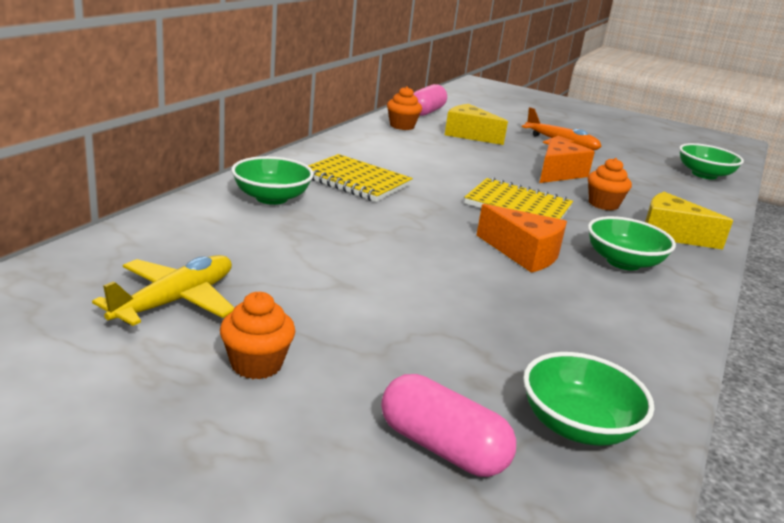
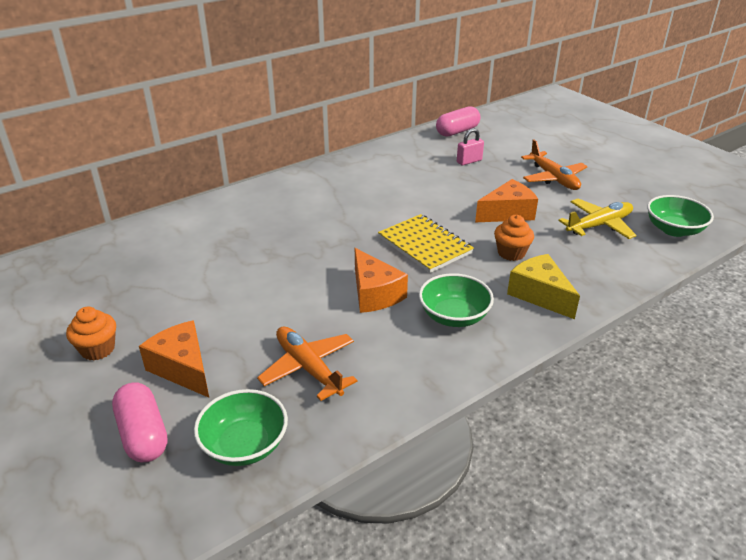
camera: 30 degrees right, 10 degrees up
yellow plane [92,255,234,326] -> yellow plane moved to [558,199,637,239]
green bowl [231,156,314,205] -> none
yellow notebook [308,154,413,202] -> none
orange cupcake [387,86,422,130] -> none
yellow cheese [445,104,508,145] -> pink padlock [457,128,484,165]
none -> orange cheese [139,320,209,398]
none -> orange plane [257,326,358,401]

